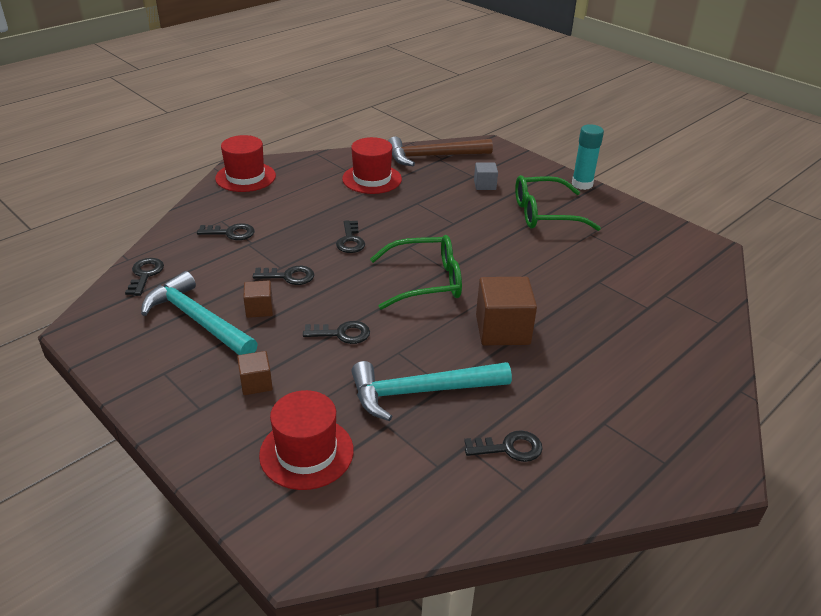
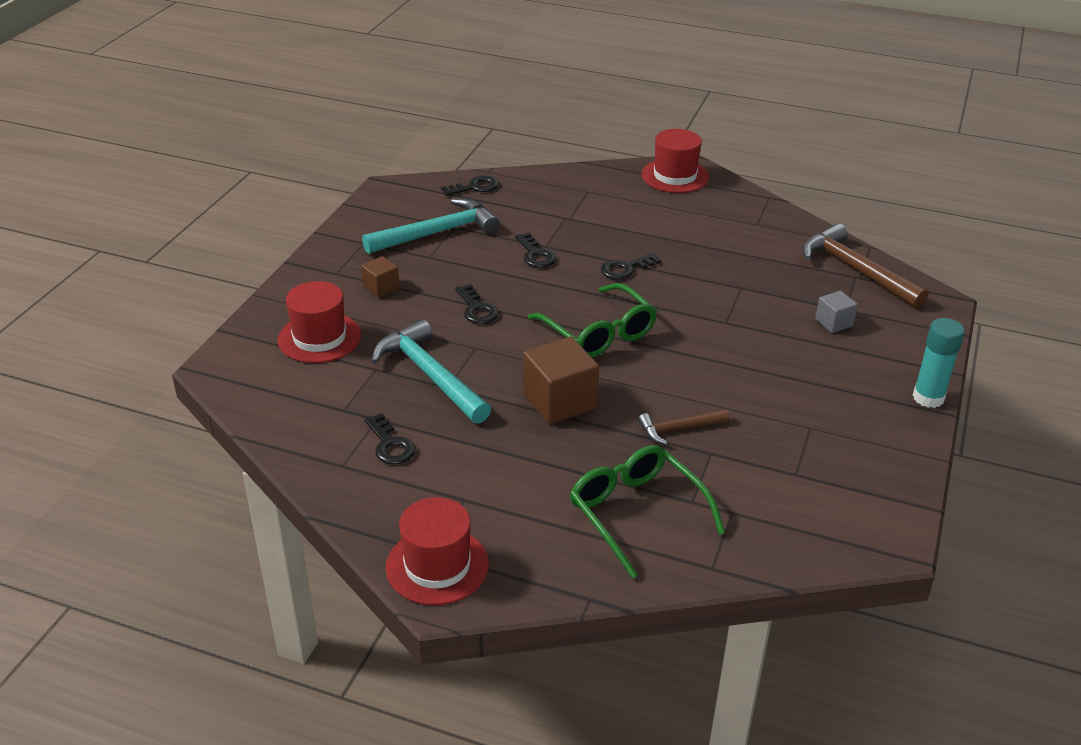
camera: 65 degrees right, 0 degrees up
turquoise hammer [141,271,258,355] -> turquoise hammer turned 45 degrees clockwise [362,198,499,254]
black key [197,223,255,240] -> none
brown cube [243,281,273,318] -> none
red hat [342,137,402,194] -> red hat moved to [386,497,489,605]
green glasses [515,175,601,231] -> green glasses moved to [570,445,725,579]
none -> brown hammer [638,409,730,445]

